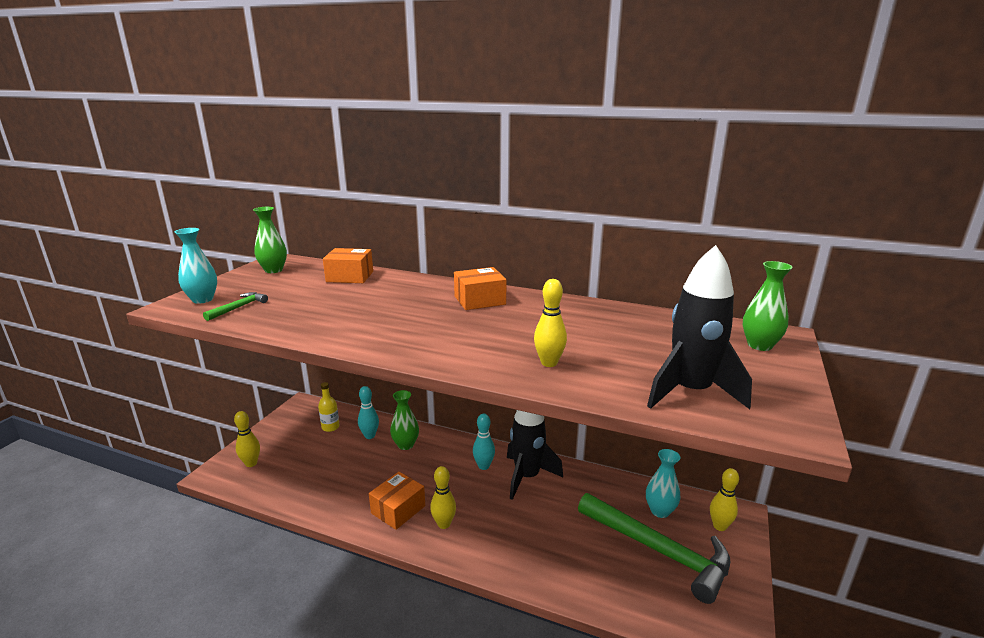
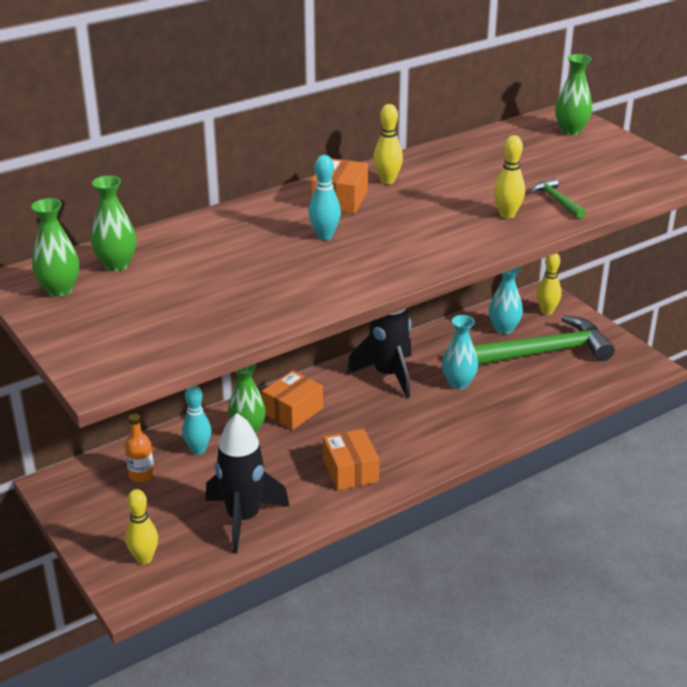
camera: 55 degrees left, 10 degrees up
turquoise vase [175,228,217,304] -> turquoise vase moved to [442,315,478,389]
green hammer [203,292,268,321] -> green hammer moved to [531,178,586,219]
yellow bottle [318,382,340,432] -> orange bottle [125,414,154,482]
orange box [323,248,373,283] -> orange box moved to [262,370,323,430]
yellow bowling pin [430,466,456,529] -> yellow bowling pin moved to [373,104,403,184]
turquoise bowling pin [473,413,495,470] -> turquoise bowling pin moved to [309,155,341,240]
black rocket [647,245,752,409] -> black rocket moved to [205,413,290,553]
none -> green vase [91,175,136,271]

